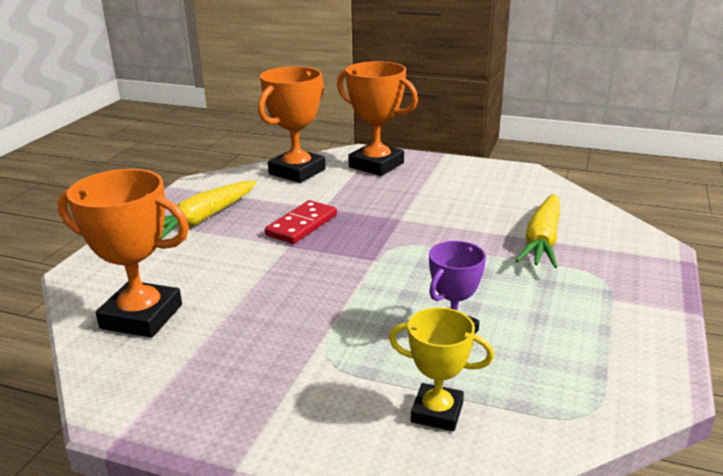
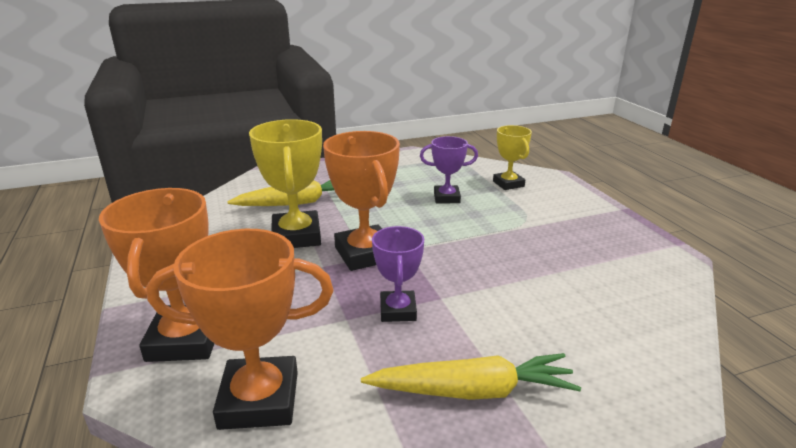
camera: 130 degrees left, 0 degrees up
orange trophy [58,169,189,338] -> orange trophy moved to [323,131,400,271]
red domino [265,200,337,244] -> purple trophy [372,226,424,322]
none -> yellow trophy [249,119,322,248]

